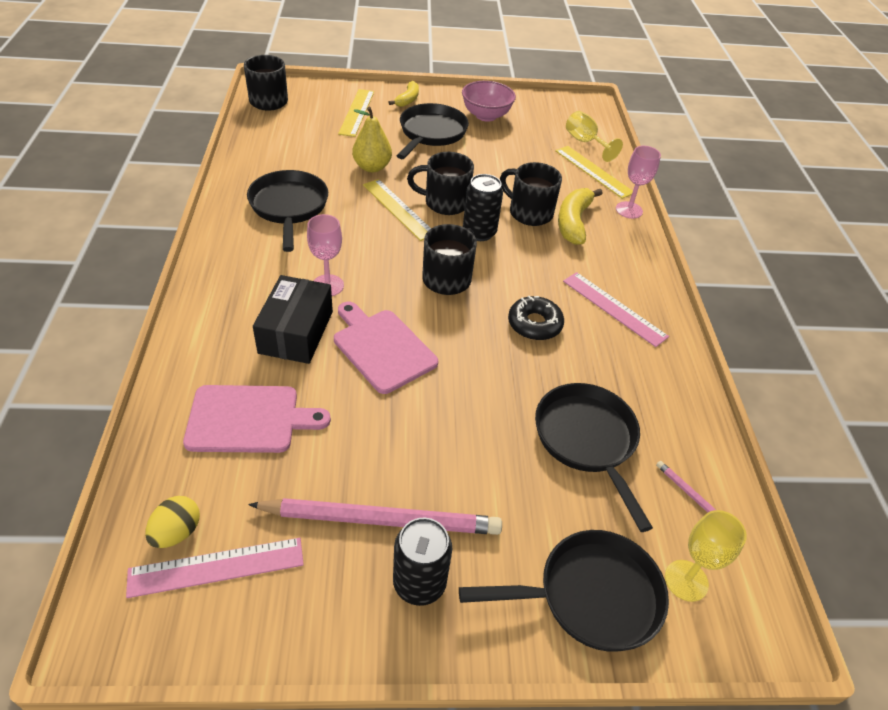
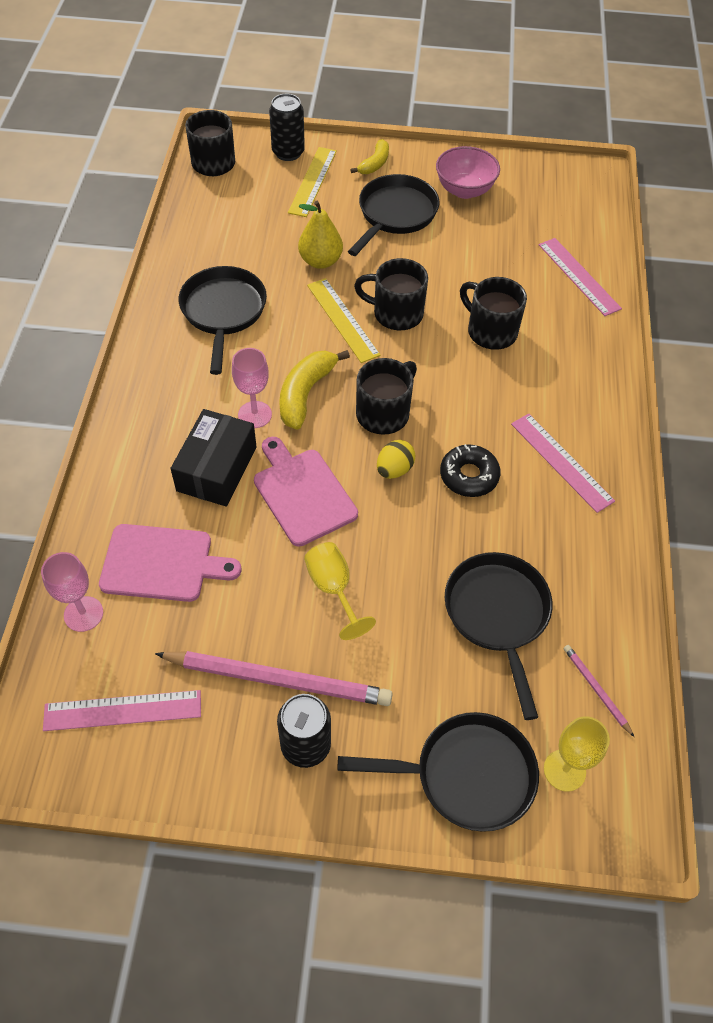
camera: 10 degrees right, 10 degrees up
yellow egg [145,496,200,548] -> yellow egg moved to [377,440,416,479]
black can [463,174,503,241] -> black can moved to [269,94,305,161]
yellow ruler [555,146,633,199] -> pink ruler [539,238,622,316]
yellow banana [558,188,603,245] -> yellow banana moved to [279,350,350,430]
yellow goblet [566,111,623,162] -> yellow goblet moved to [304,542,376,640]
pink goblet [616,146,661,219] -> pink goblet moved to [41,552,103,632]

